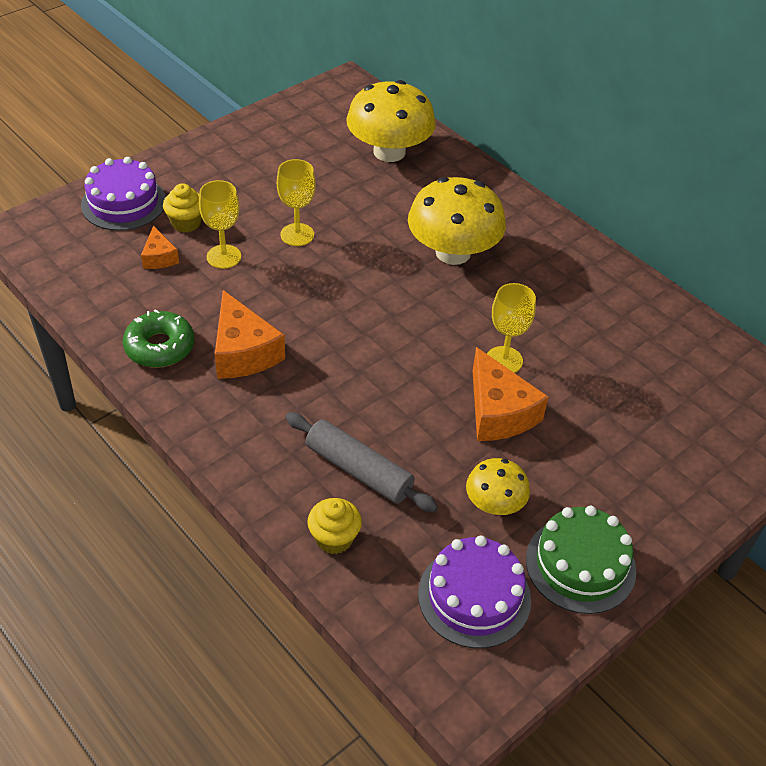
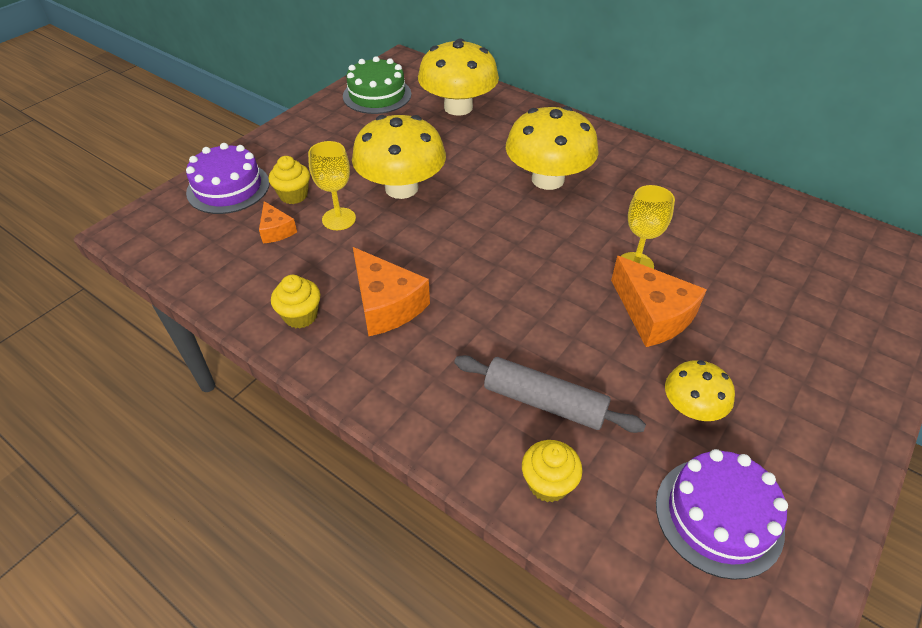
camera: 10 degrees left, 0 degrees up
green donut [123,309,195,368] -> yellow cupcake [271,275,320,328]
yellow goblet [277,159,316,246] -> yellow mushroom [352,115,446,199]
green cake [526,506,636,614] -> green cake moved to [343,56,411,114]

